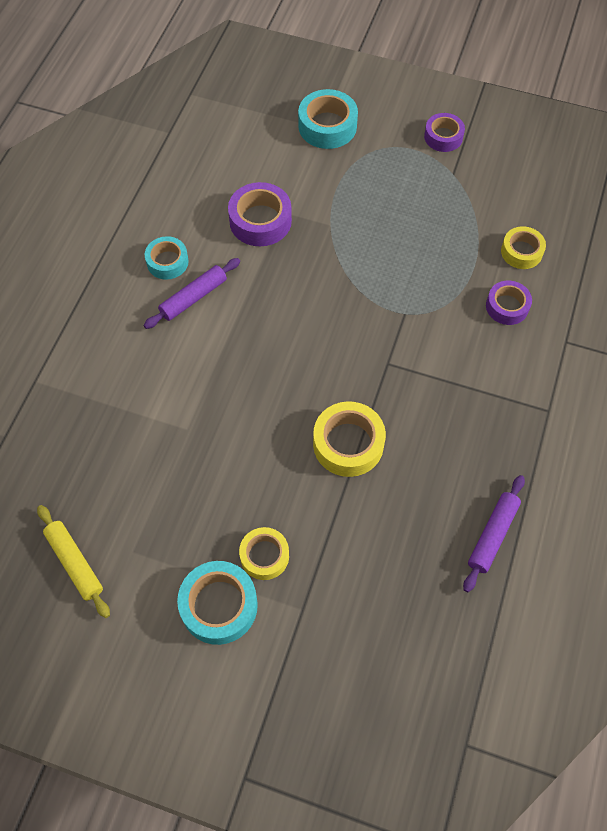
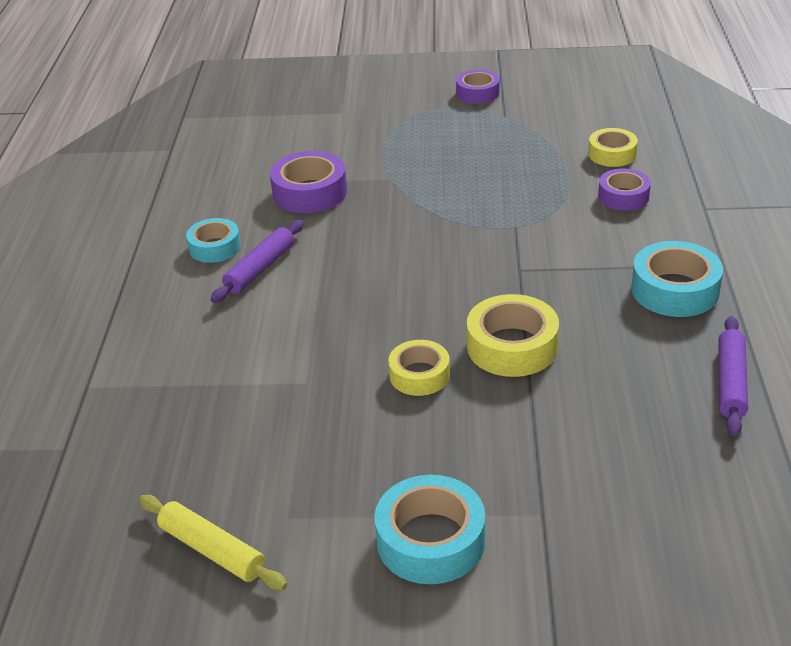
camera: 15 degrees left, 25 degrees down
yellow tape [239,527,289,580] -> yellow tape moved to [388,340,450,396]
turquoise tape [298,89,358,149] -> turquoise tape moved to [631,241,723,317]

